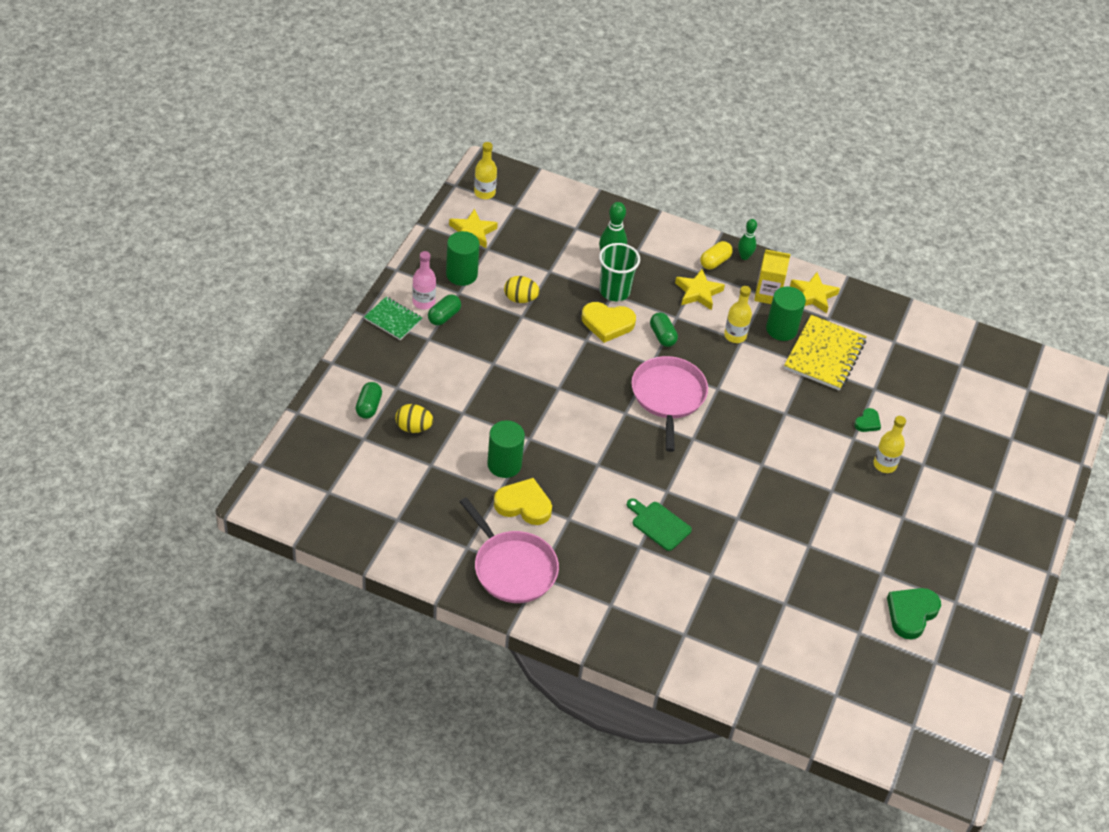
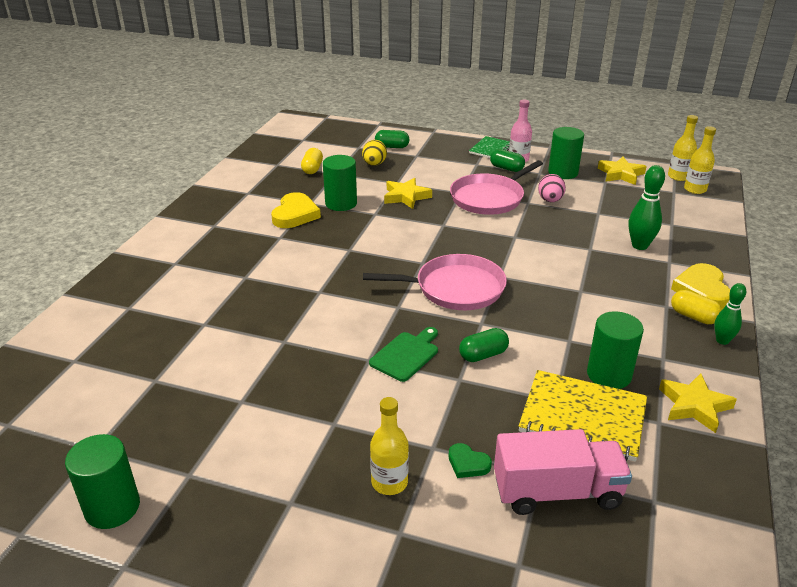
camera: 90 degrees right, 15 degrees down
pink pan [460,498,559,603] -> pink pan moved to [450,160,543,215]
yellow egg [504,276,540,303] -> pink egg [538,174,566,202]
yellow heart [582,302,636,343] -> yellow heart moved to [671,263,731,309]
green cup [599,243,640,301] -> none
green cutting board [627,498,692,551] -> green cutting board moved to [369,327,438,382]
green capsule [650,313,678,347] -> green capsule moved to [459,328,509,362]
yellow star [675,269,725,310] -> yellow star moved to [384,178,432,209]
yellow bottle [724,286,752,343] -> yellow bottle moved to [684,126,716,194]
yellow carton [754,250,791,304] -> none
green heart [887,588,941,640] -> green cylinder [65,434,140,529]
none -> yellow capsule [301,148,323,174]
none -> pink truck [494,429,632,515]

